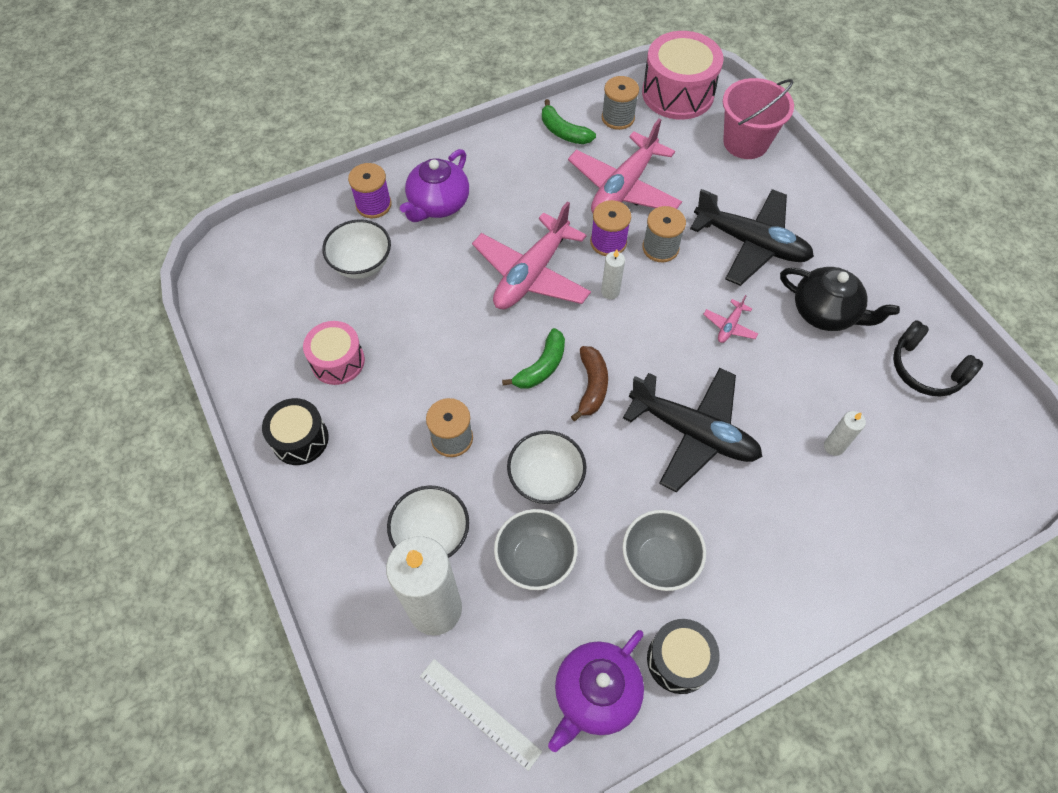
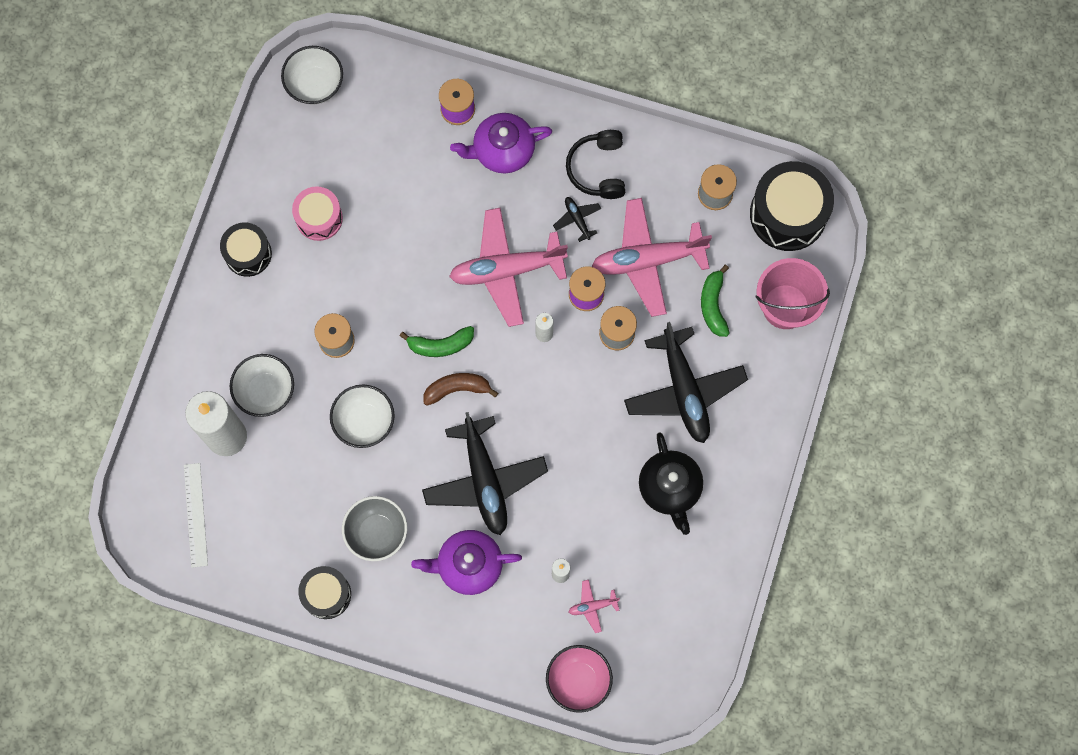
camera: 45 degrees right, 15 degrees up
white bowl [322,219,391,279] -> white bowl moved to [281,46,343,105]
grey bowl [494,509,577,590] -> none
green banana [542,99,596,144] -> green banana moved to [701,265,730,337]
purple teapot [548,630,644,752] -> purple teapot moved to [411,530,522,595]
brown banana [571,346,608,421] -> brown banana turned 150 degrees counterclockwise [423,373,498,406]
pink drum [642,31,724,120] -> black drum [750,161,834,251]
pink plane [703,295,758,343] -> pink plane moved to [569,580,620,633]
black headphones [893,320,983,397] -> black headphones moved to [566,130,625,199]
none -> pink bowl [546,645,613,713]
none -> black plane [553,197,601,242]

